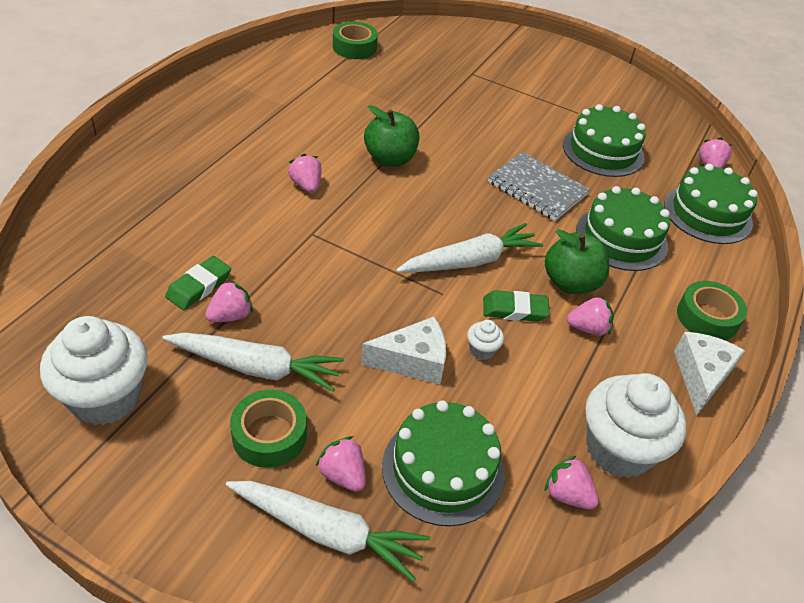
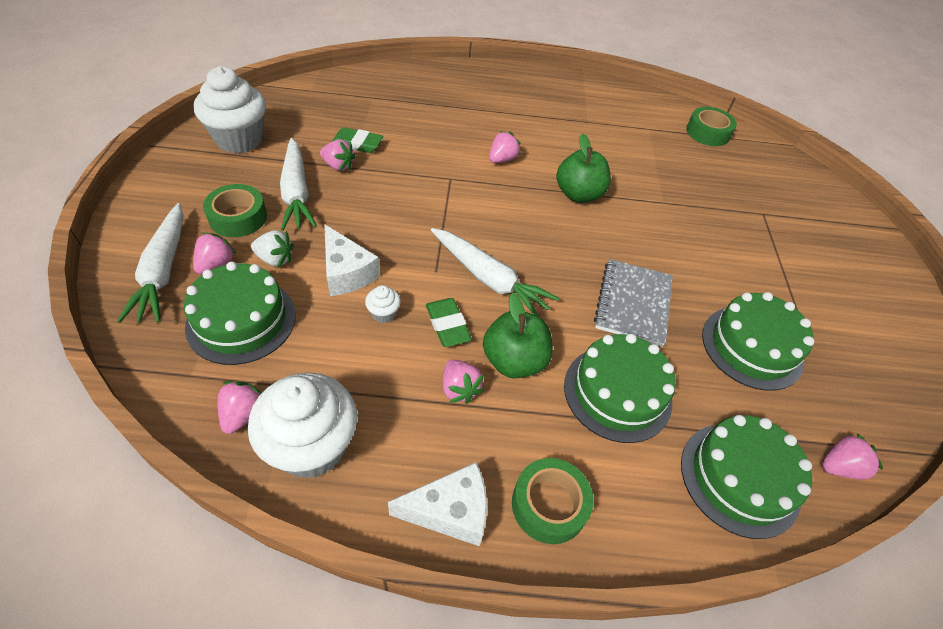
camera: 65 degrees right, 5 degrees up
none -> white strawberry [251,230,294,267]

